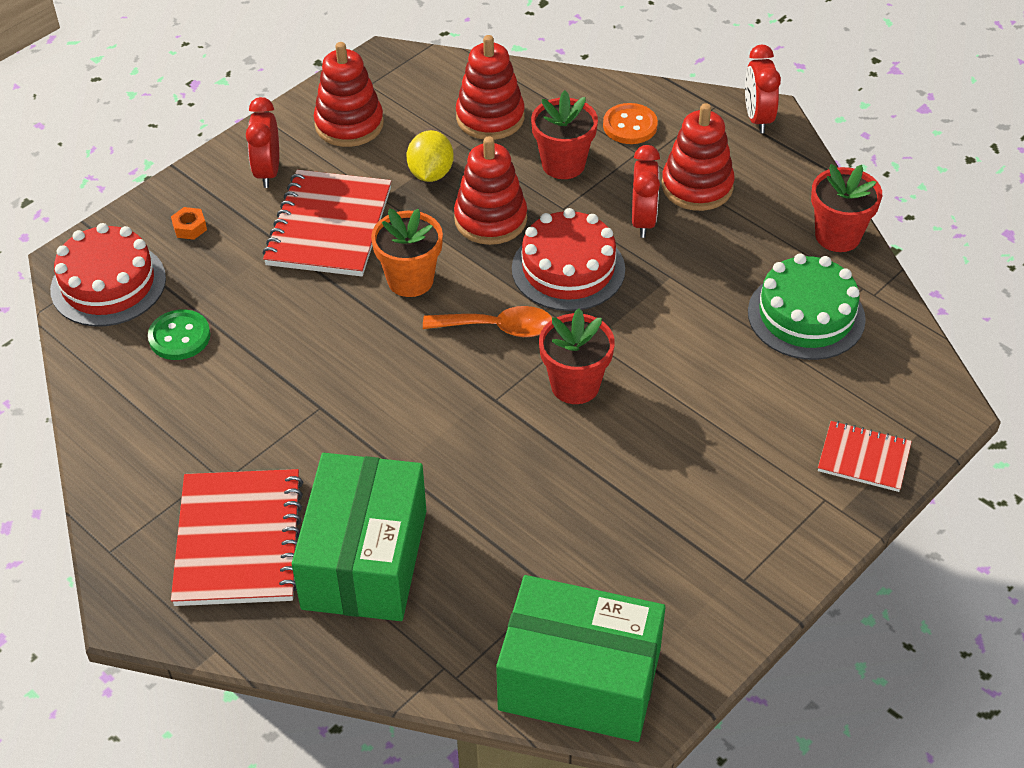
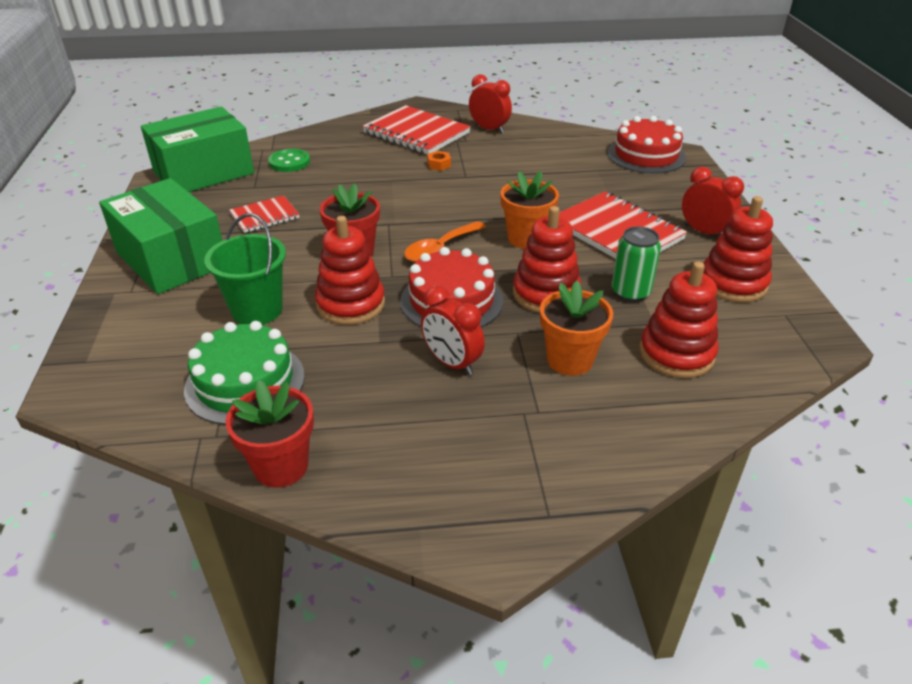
camera: 130 degrees right, 10 degrees down
green button [148,309,210,360] -> green button moved to [268,149,310,172]
orange nut [171,207,207,240] -> orange nut moved to [427,151,451,171]
green box [292,453,426,621] -> green box moved to [99,178,222,294]
yellow lemon [406,130,454,182] -> green can [612,226,661,302]
red flower pot [531,90,598,179] -> orange flower pot [540,281,613,376]
orange button [603,103,658,144] -> none
red stacking toy [662,103,735,211] -> red stacking toy moved to [315,216,385,325]
red clock [745,44,781,133] -> red clock moved to [469,74,512,133]
red notebook [818,421,912,492] -> red notebook moved to [229,195,299,233]
none -> green bucket [204,213,286,325]

